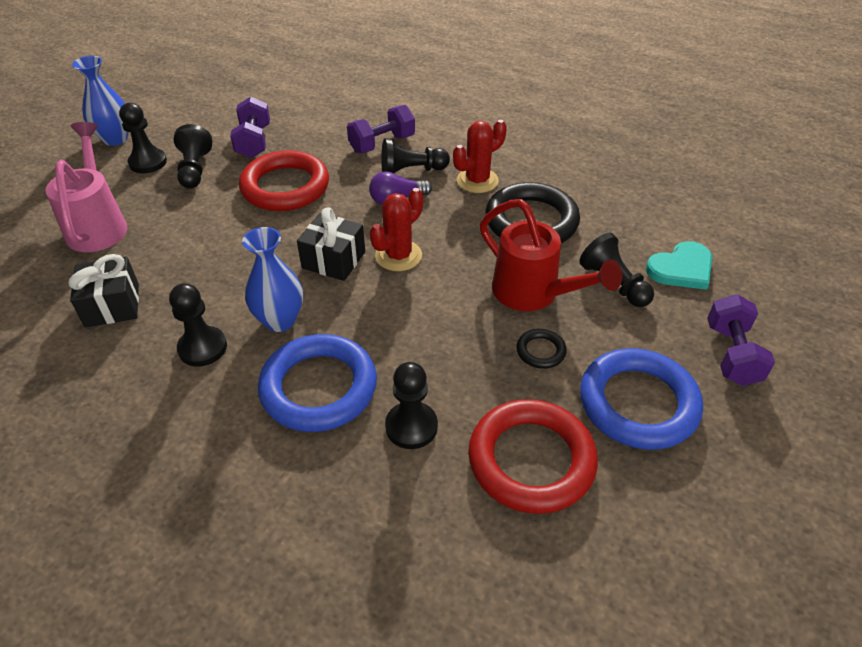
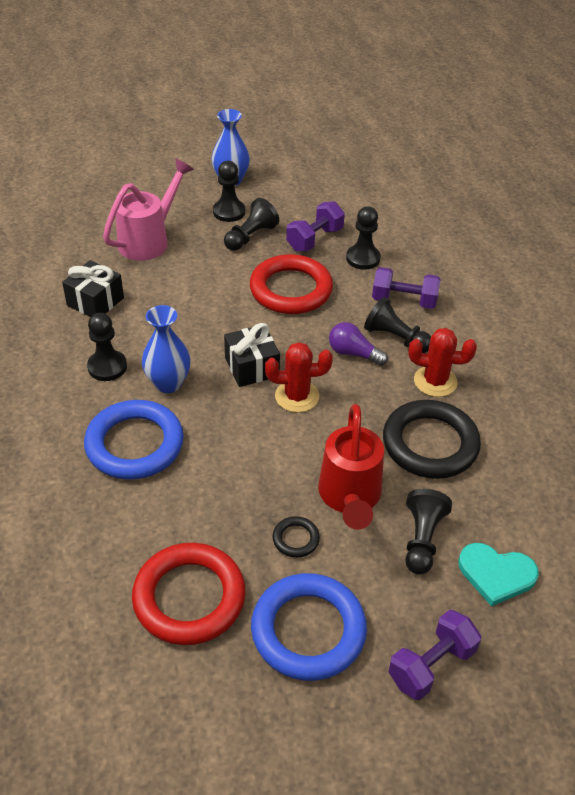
camera: 45 degrees right, 0 degrees up
black pawn [385,362,438,449] -> black pawn moved to [346,206,381,270]

